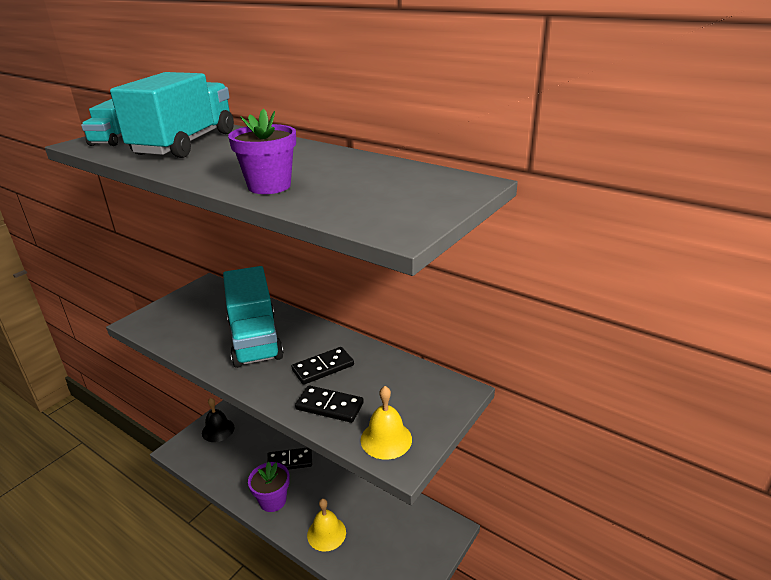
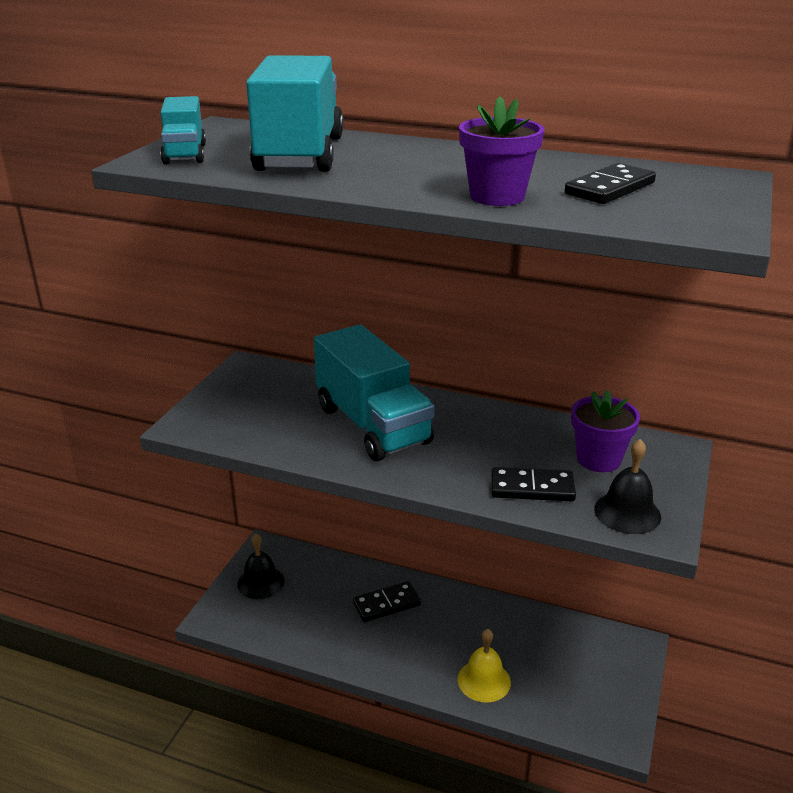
camera: 15 degrees left, 0 degrees up
purple flower pot [248,462,290,512] -> purple flower pot moved to [571,390,640,472]
black domino [291,347,354,385] -> black domino moved to [565,163,656,204]
yellow bell [361,386,412,460] -> black bell [594,439,661,534]

